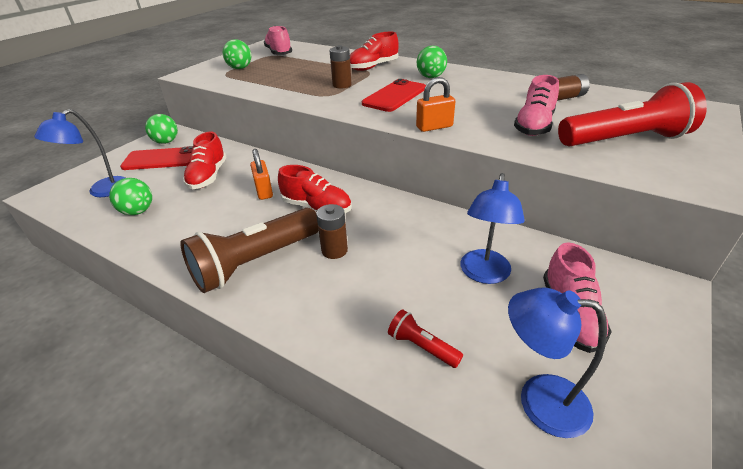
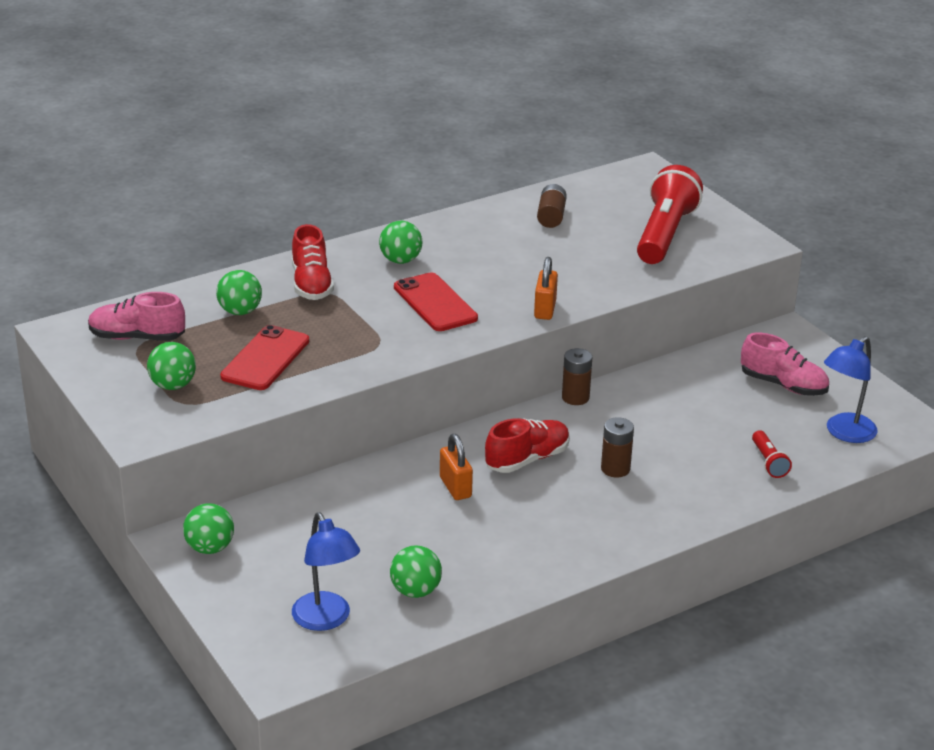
camera: 65 degrees left, 5 degrees down
red phone [120,146,193,170] -> red phone moved to [220,325,309,390]
brown flashlight [180,208,319,293] -> none
red shoe [183,131,226,189] -> none
orange padlock [250,149,273,200] -> orange padlock turned 60 degrees clockwise [440,434,473,500]
brown battery [329,45,352,88] -> brown battery moved to [562,348,592,405]
red flashlight [388,309,463,368] -> red flashlight turned 75 degrees counterclockwise [752,430,792,478]
blue lamp [460,173,525,284] -> none
pink shoe [514,75,559,136] -> none
none -> green ball [216,270,262,315]

